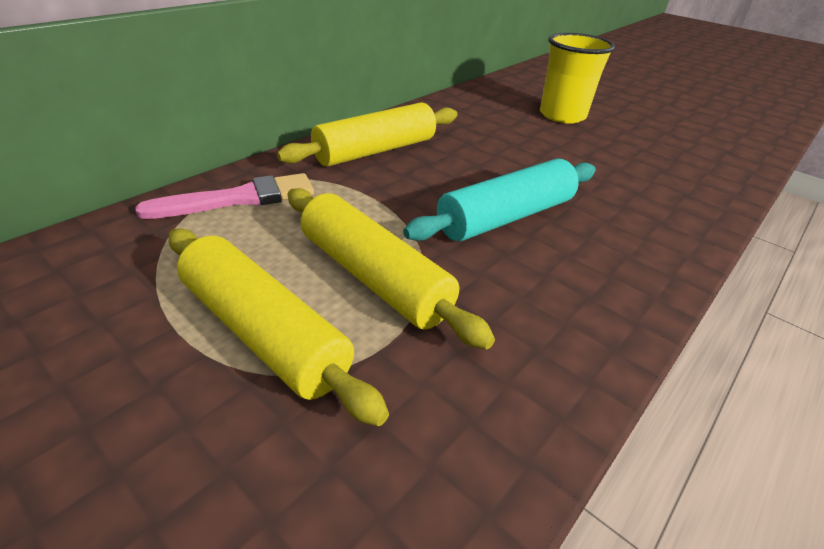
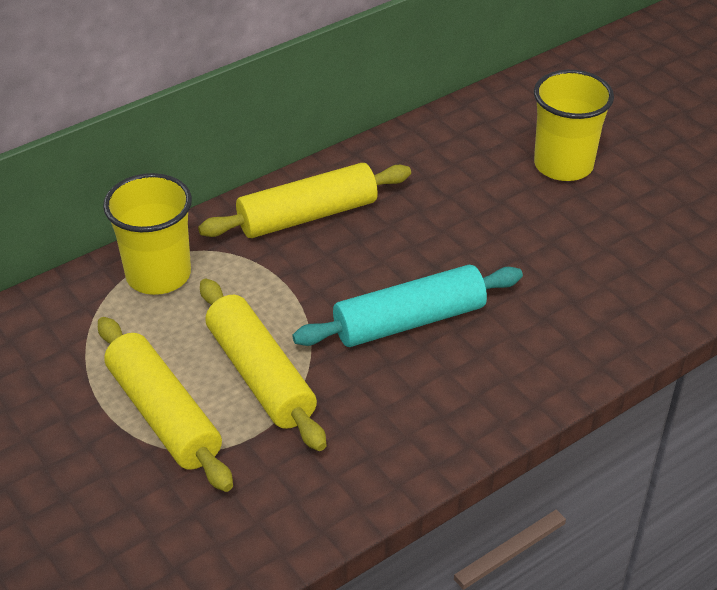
camera: 15 degrees right, 5 degrees up
pink brush [135,173,314,219] -> yellow cup [103,173,192,295]

